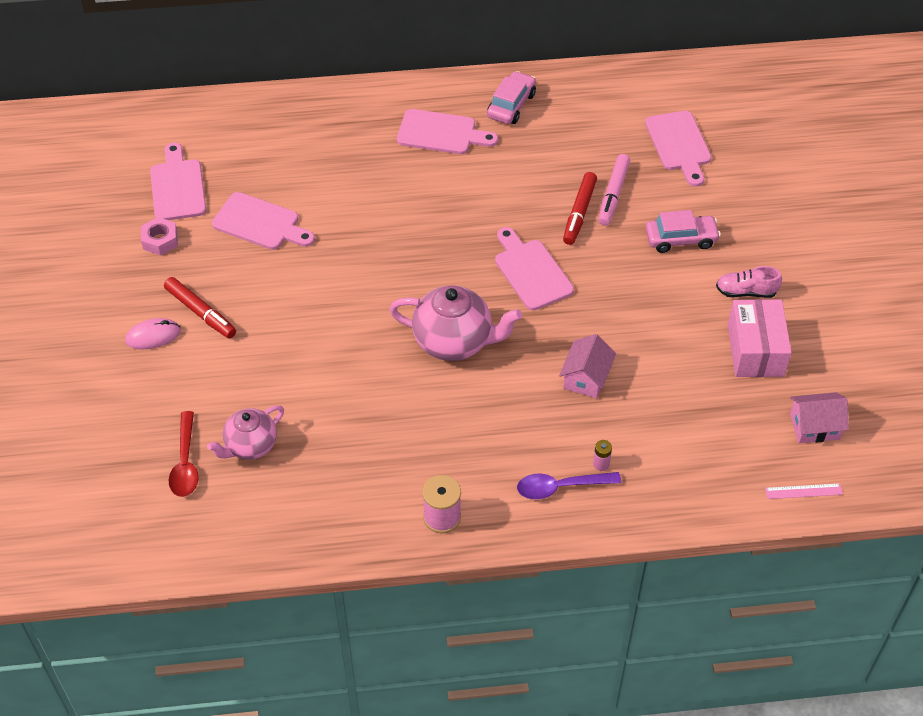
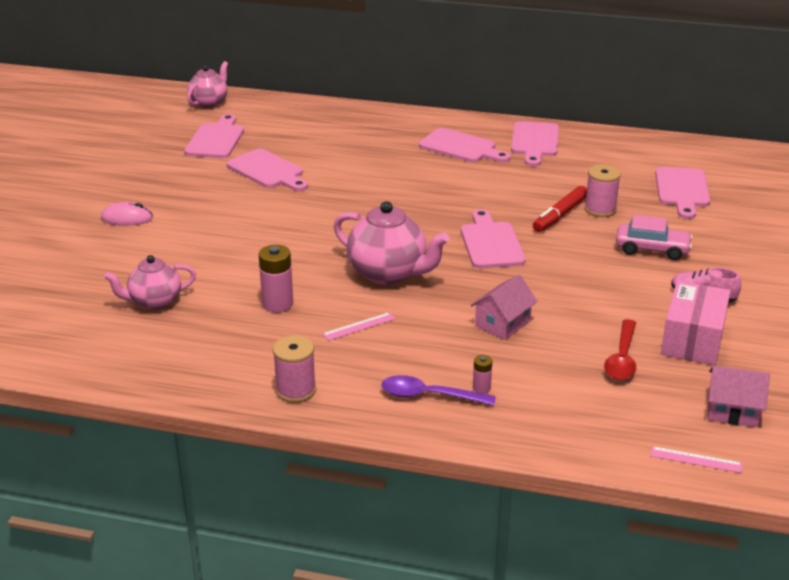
camera: 20 degrees right, 20 degrees down
pink nut [141,217,178,255] -> none
red marker [164,277,236,338] -> none
red spoon [169,411,199,497] -> red spoon moved to [604,319,636,380]
pink car [487,71,536,124] -> pink cutting board [511,121,559,166]
pink marker [598,154,630,226] -> pink spool [584,164,621,217]
none -> pink teapot [187,61,228,108]
none -> pink battery [259,245,293,312]
none -> pink ruler [322,312,395,341]

